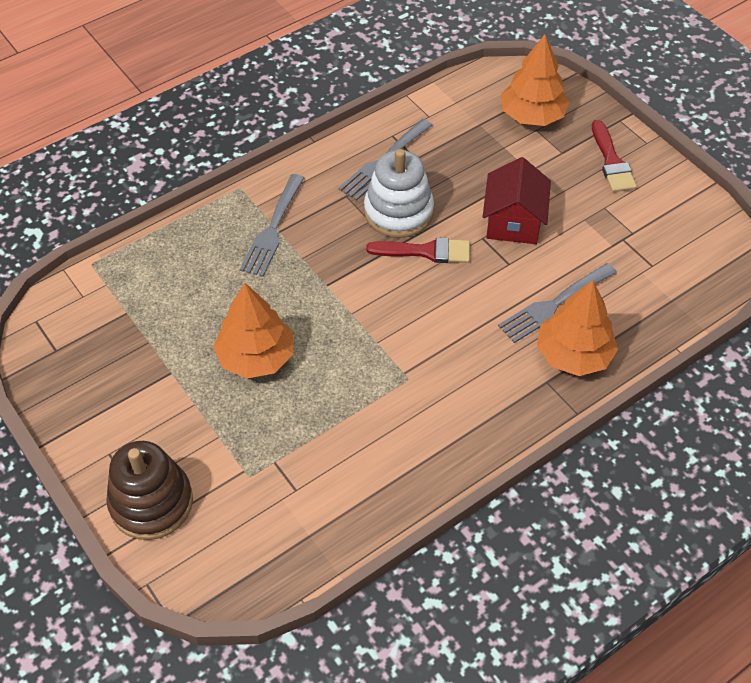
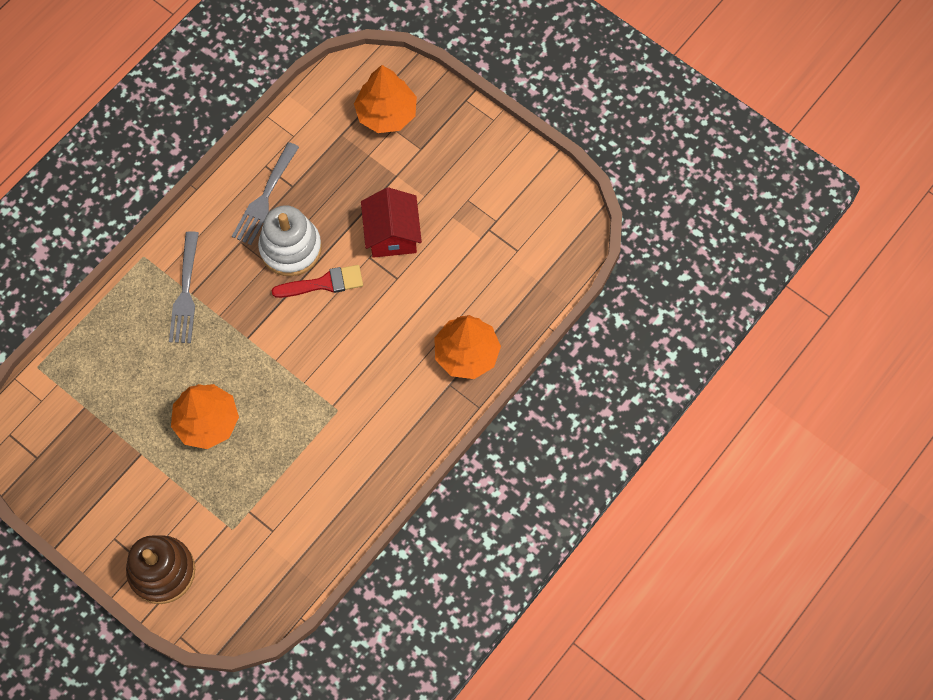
camera: 15 degrees left, 15 degrees up
grey fork [498,263,617,343] -> none
red brush [592,120,637,192] -> none

